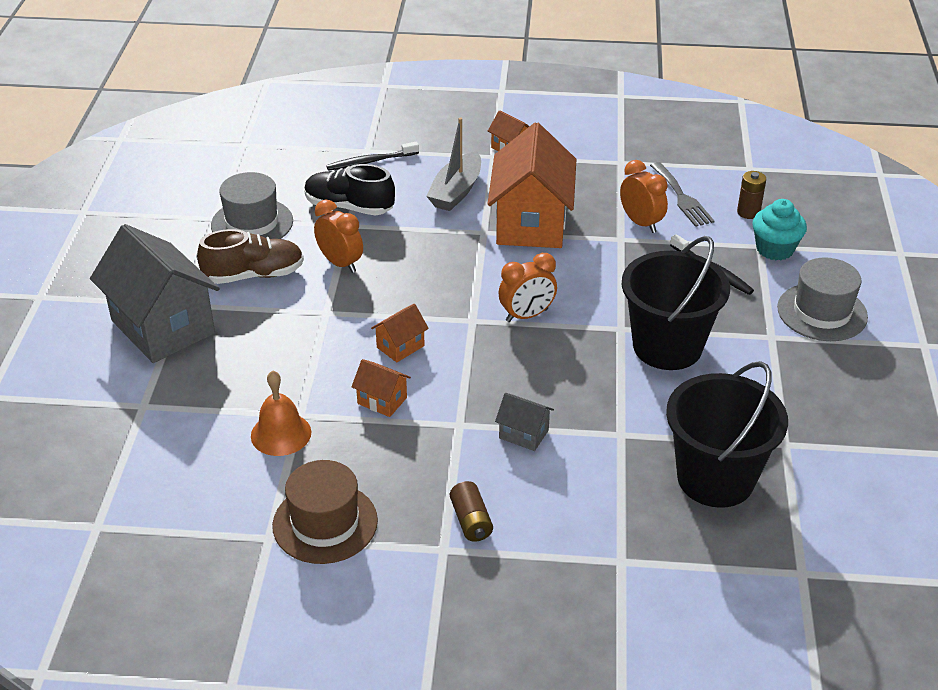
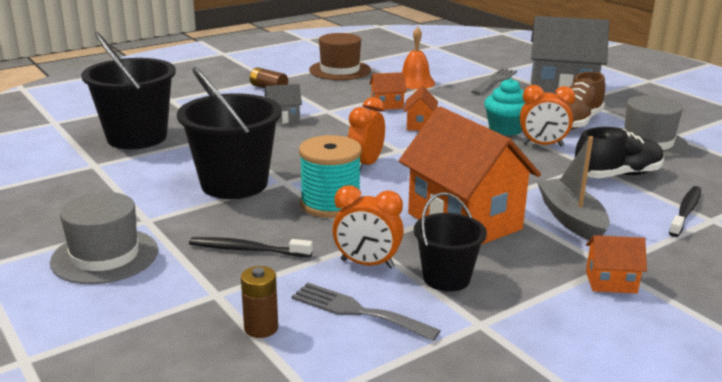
camera: 140 degrees right, 15 degrees down
turquoise cupcake [752,199,807,260] -> turquoise cupcake moved to [484,78,525,136]
none -> turquoise spool [299,135,362,218]
none -> black bucket [414,192,487,292]
none -> grey fork [471,68,517,95]

